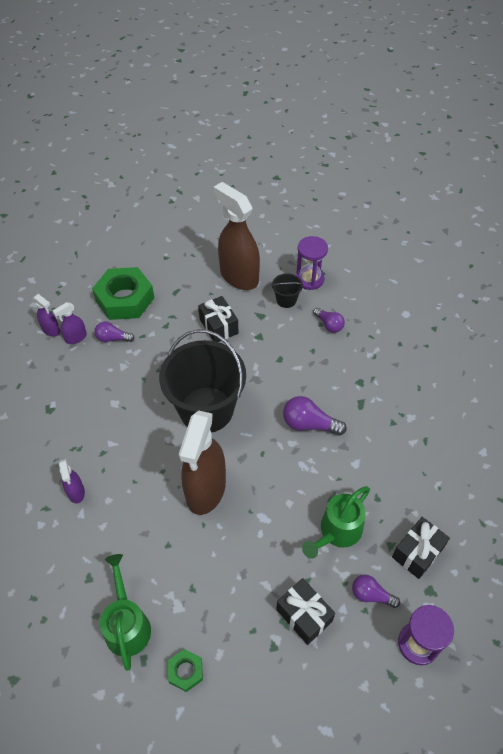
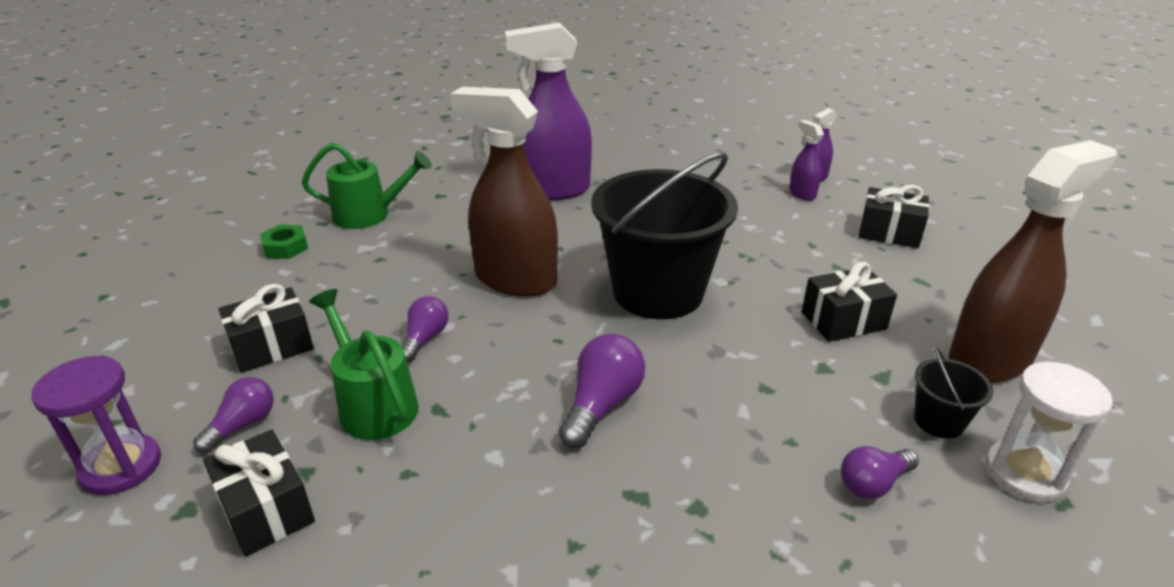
camera: 100 degrees right, 20 degrees down
purple spray bottle [59,459,85,504] -> purple spray bottle [505,23,592,200], size x2.21
green nut [92,267,154,320] -> black gift [859,185,929,248]
purple light bulb [95,321,135,342] -> purple light bulb moved to [402,296,449,362]
purple hourglass [296,236,328,290] -> white hourglass [985,362,1113,503]

